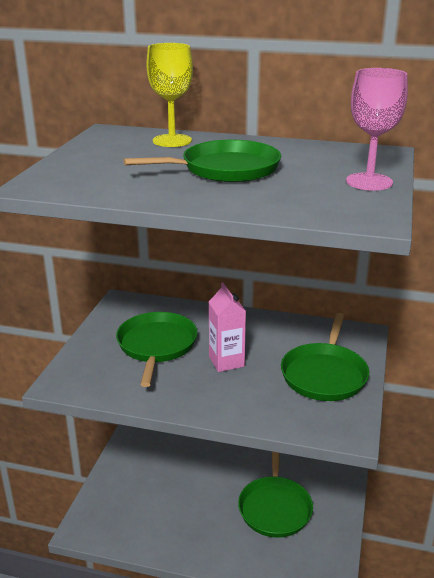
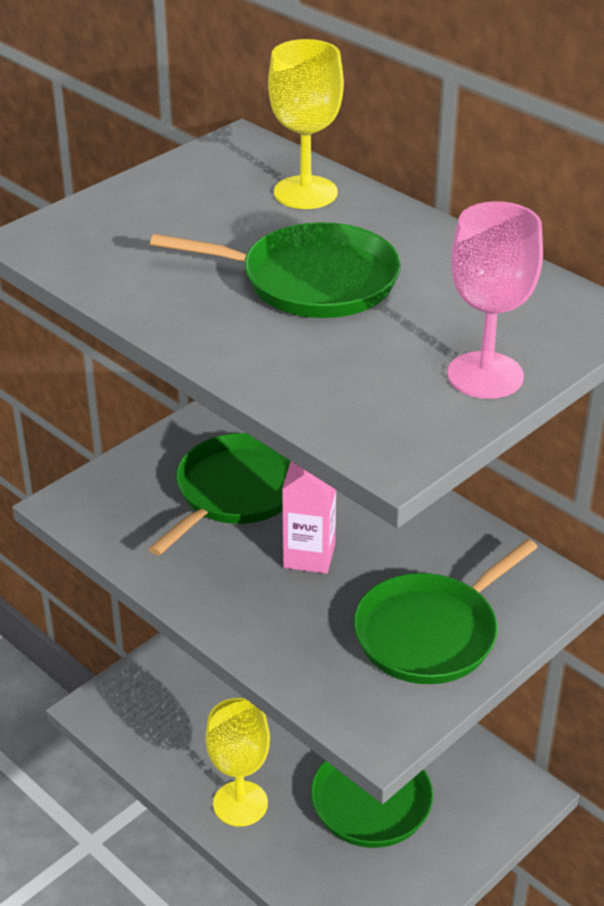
camera: 30 degrees right, 10 degrees up
none -> yellow goblet [206,698,270,827]

